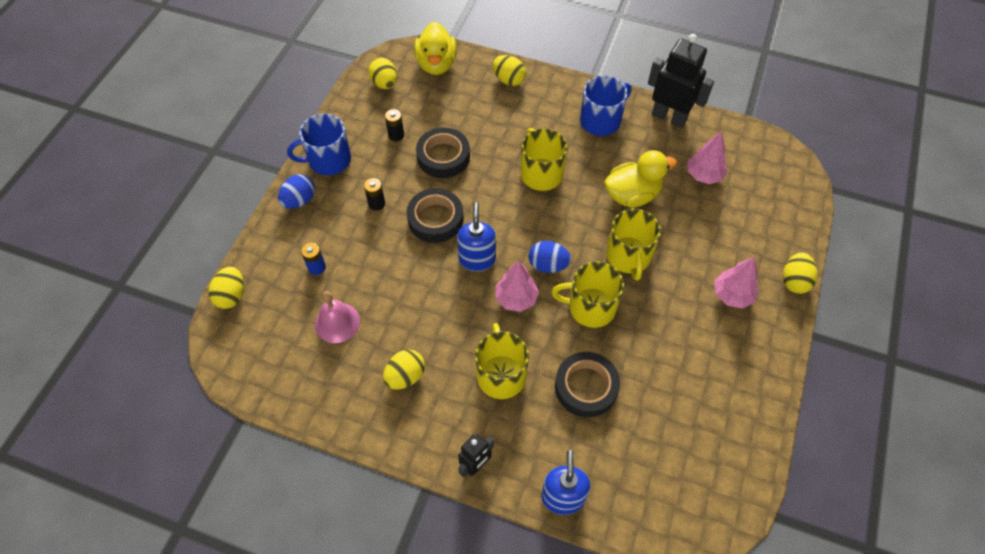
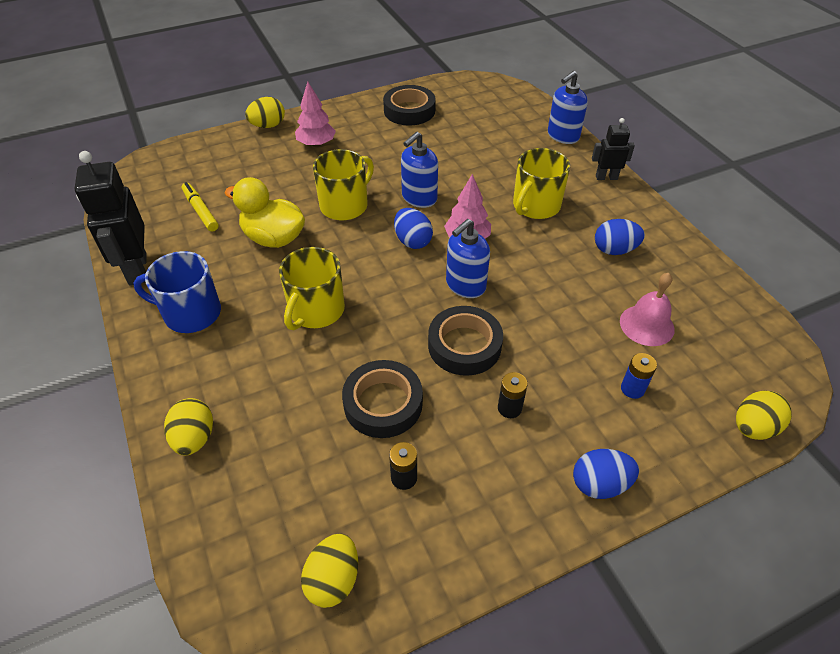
camera: 135 degrees left, 10 degrees down
blue mug [287,114,351,175] -> none
yellow egg [383,349,425,390] -> blue egg [595,219,645,255]
yellow duck [414,22,457,75] -> none
yellow mug [551,262,624,328] -> blue soap dispenser [401,132,438,208]
black tape [555,352,620,417] -> black tape moved to [383,85,436,126]
pink tree [687,131,728,184] -> yellow marker [182,182,219,232]

